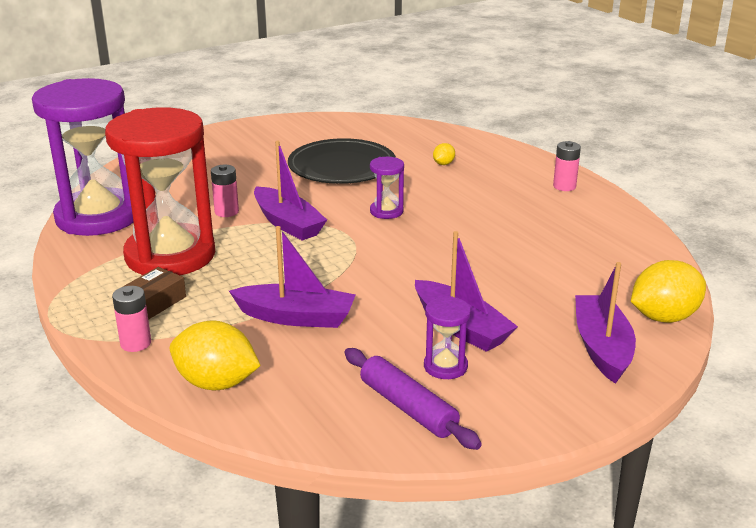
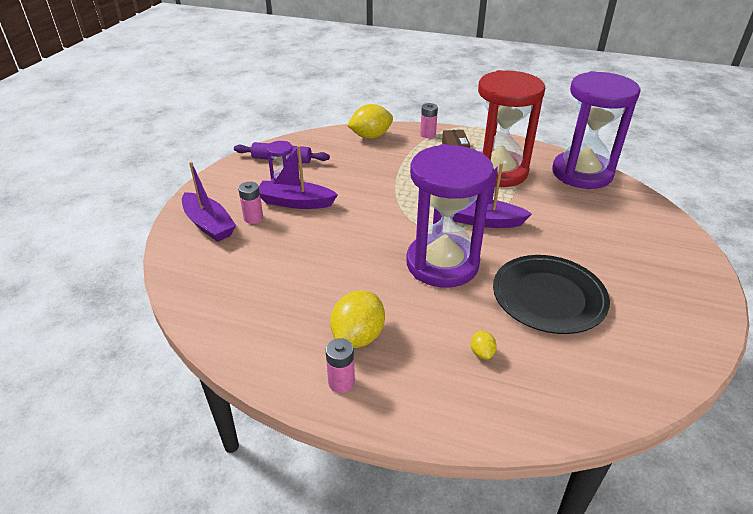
camera: 140 degrees right, 10 degrees up
pink battery [211,165,239,217] -> pink battery moved to [238,182,263,224]
purple boat [229,226,356,328] -> none
purple hourglass [370,157,404,219] -> purple hourglass [406,144,494,287], size x2.44
yellow lemon [631,260,706,323] -> yellow lemon moved to [330,290,385,348]

